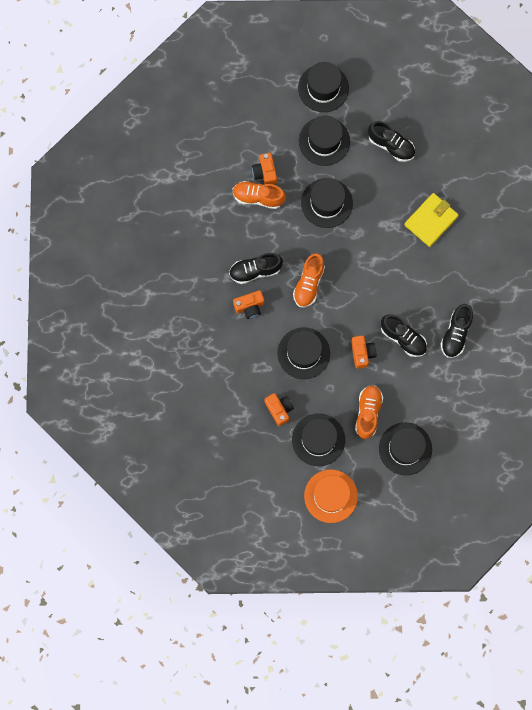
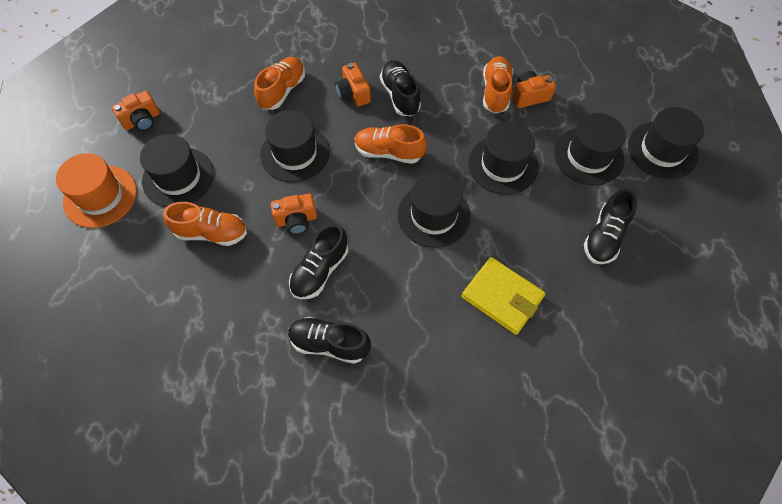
camera: 85 degrees right, 15 degrees down
orange camera [265,393,294,426] -> orange camera moved to [112,91,160,131]
black hat [379,422,432,475] -> black hat moved to [397,172,471,248]
none -> orange shoe [254,57,305,110]

